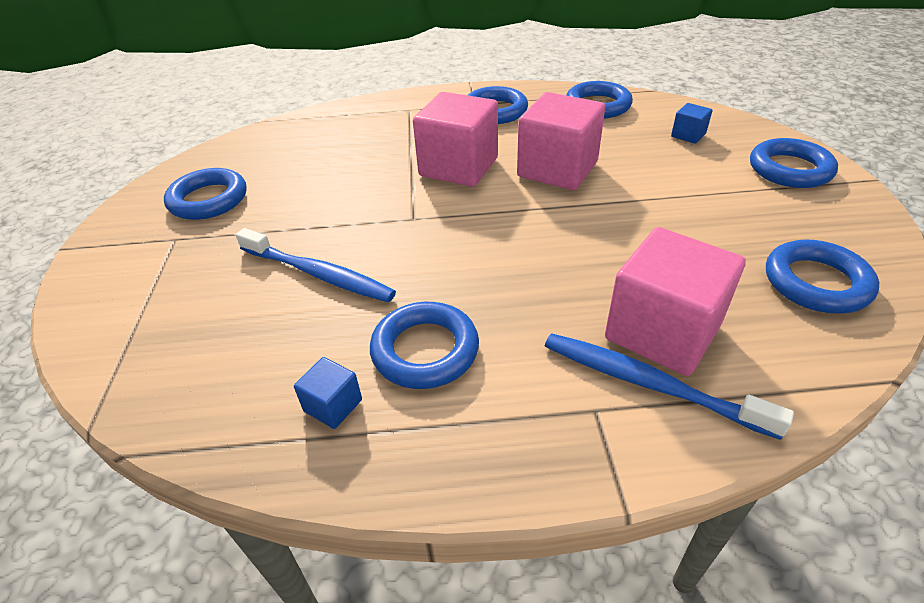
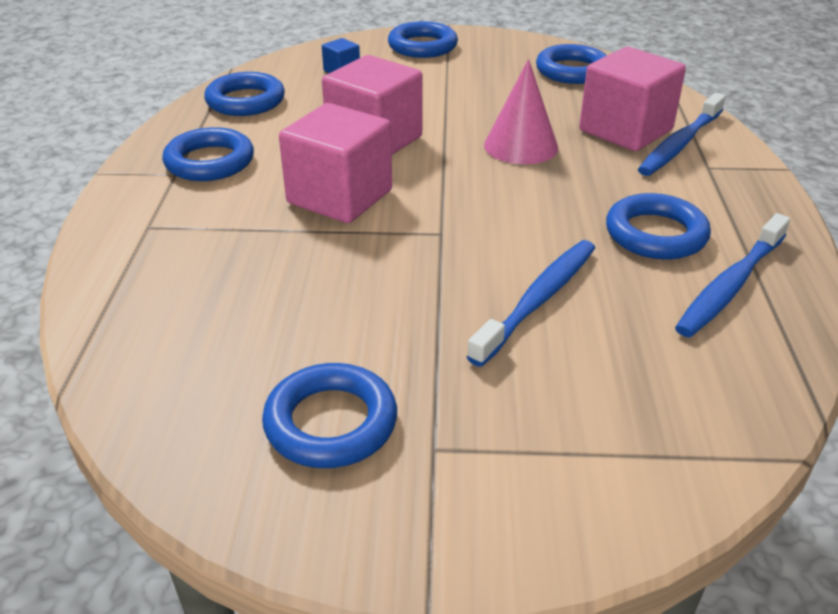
camera: 85 degrees left, 5 degrees down
blue cube [294,357,362,429] -> blue toothbrush [675,213,790,337]
none -> pink cone [484,59,558,165]

